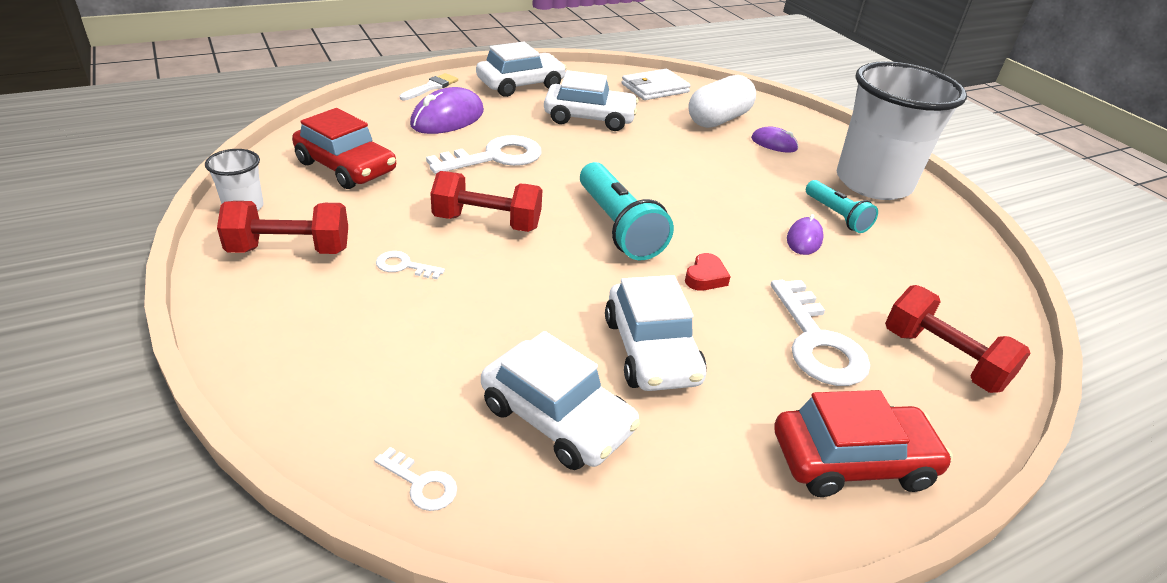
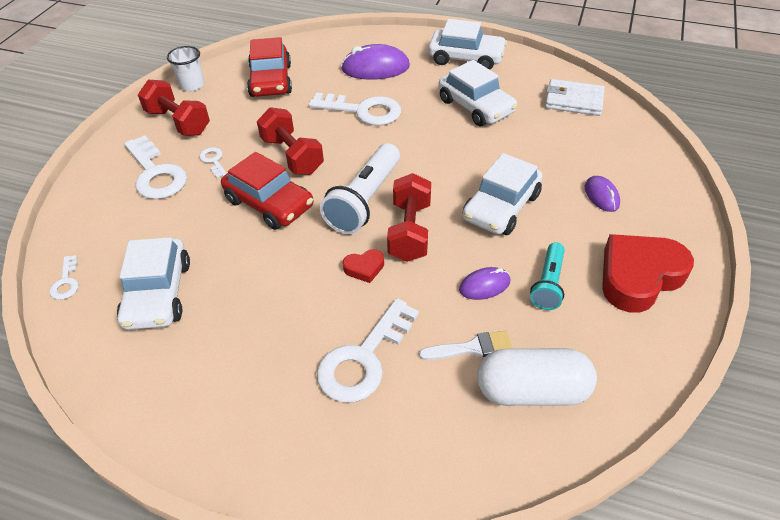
camera: 50 degrees right, 10 degrees up
white brush [400,73,458,100] -> white brush moved to [419,331,513,360]
turquoise flashlight [580,162,674,261] -> white flashlight [320,143,400,234]
white car [605,275,707,391] -> white car moved to [462,153,542,235]
white capsule [688,75,756,128] -> white capsule moved to [477,348,597,406]
red car [774,390,953,497] -> red car moved to [221,152,313,230]
white cup [837,61,967,200] -> red heart [602,234,694,313]
red dumbbell [885,285,1031,393] -> red dumbbell moved to [387,173,431,262]
none -> white key [124,135,187,199]

